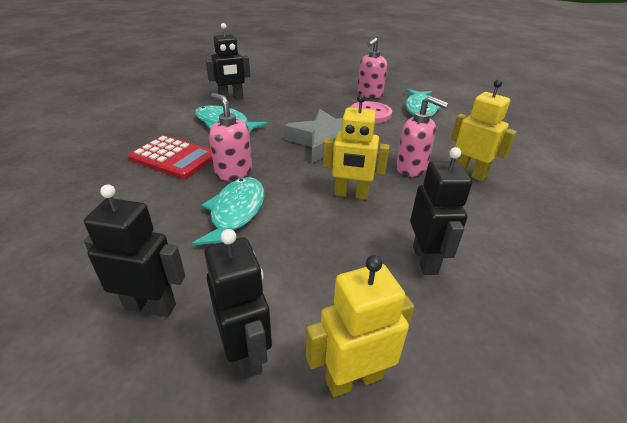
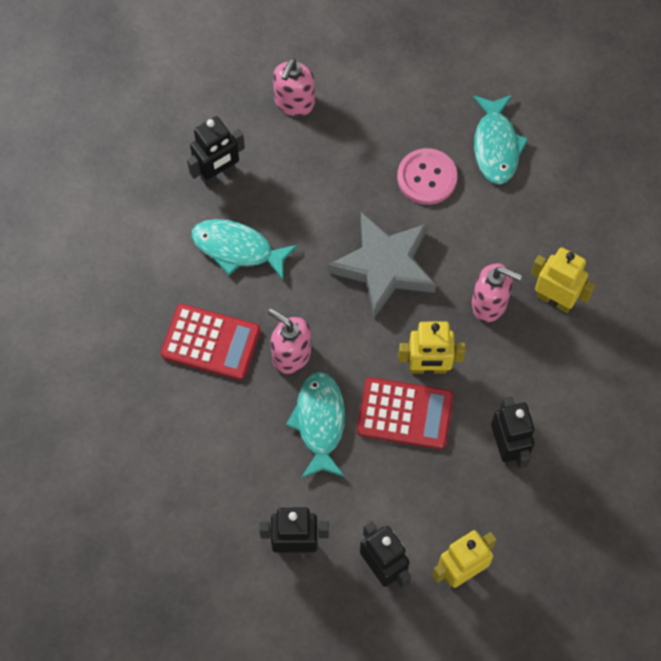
camera: 10 degrees left, 30 degrees up
pink soap dispenser [357,38,387,98] -> pink soap dispenser moved to [273,58,315,116]
none -> red calculator [357,377,453,449]

